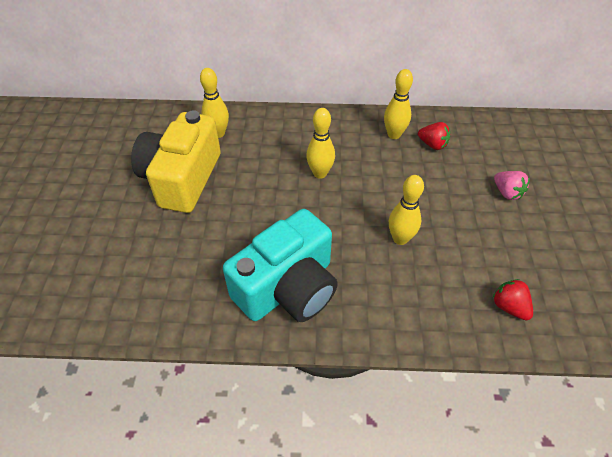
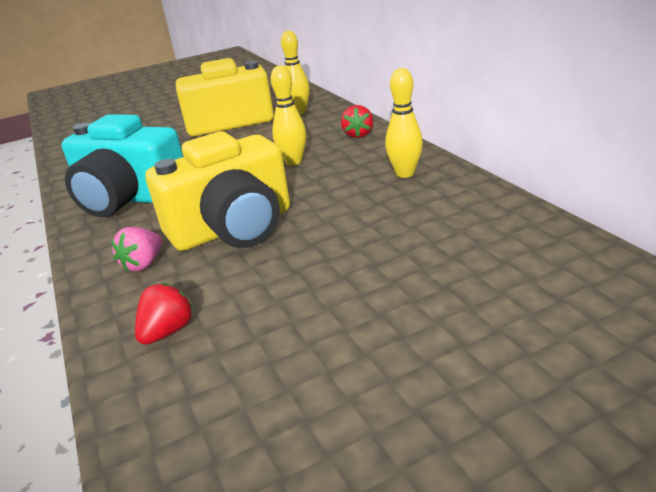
camera: 65 degrees right, 20 degrees down
yellow bowling pin [389,175,424,245] -> yellow camera [146,131,290,251]
red strawberry [418,122,450,150] -> red strawberry moved to [341,105,373,138]
pink strawberry [494,171,530,200] -> pink strawberry moved to [111,227,162,271]

